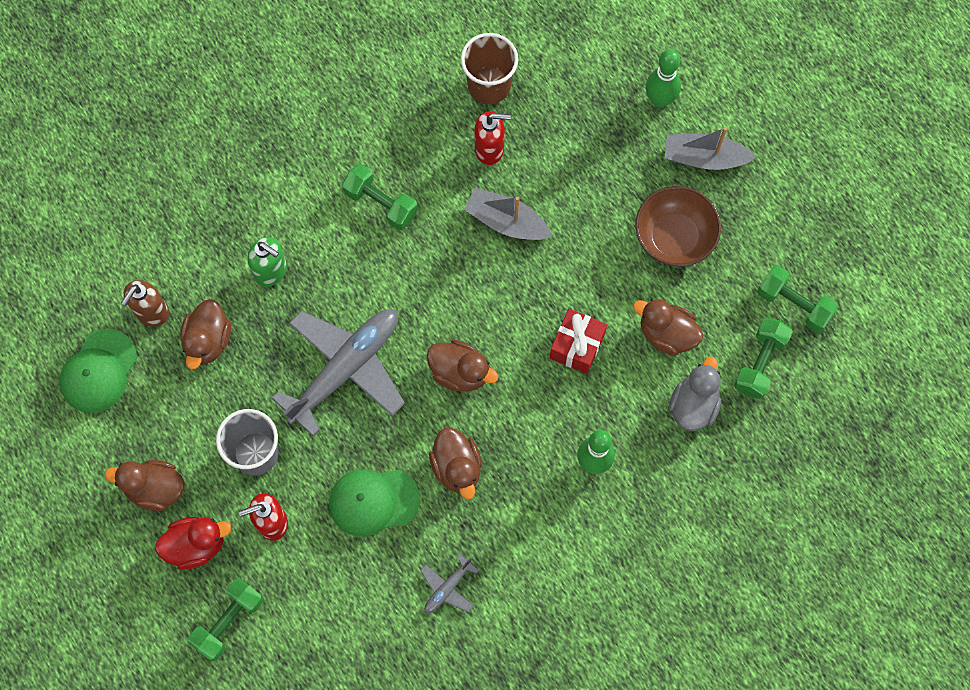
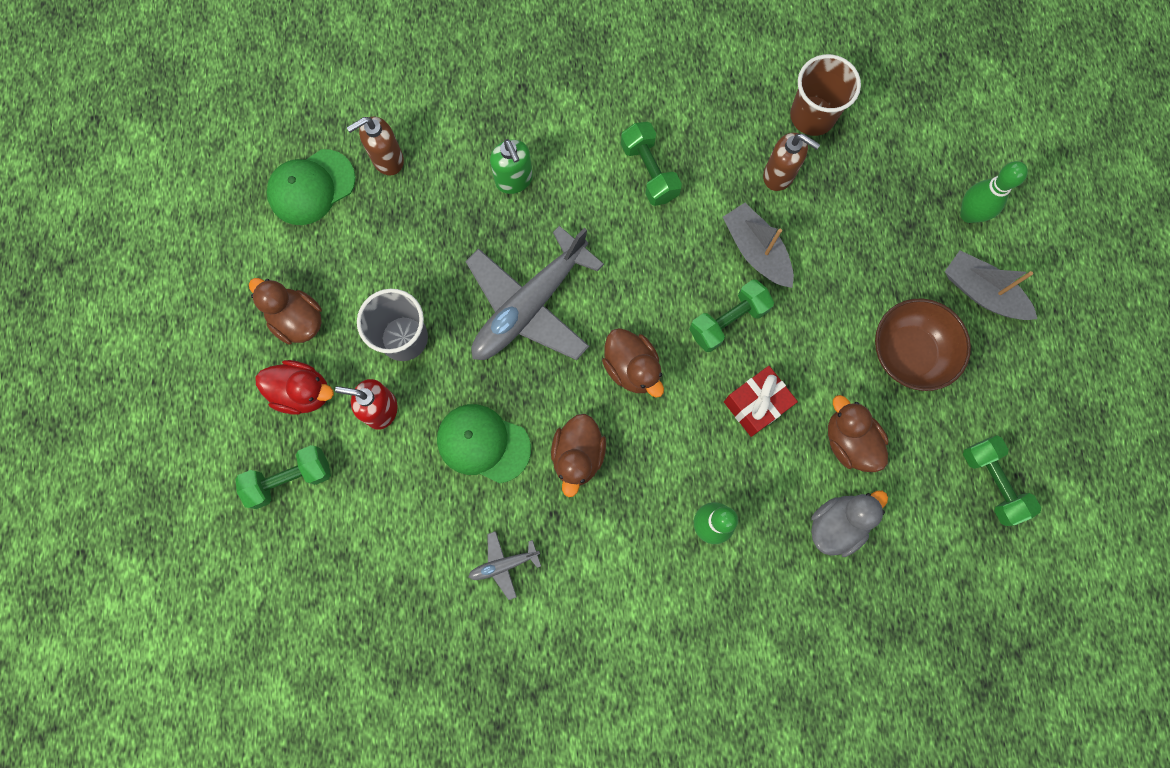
camera: 30 degrees right, 5 degrees up
brown duck [180,299,231,370] -> none
grey plane [272,309,405,437] -> grey plane turned 150 degrees clockwise [465,226,604,360]
red soap dispenser [474,111,511,165] -> brown soap dispenser [763,133,820,191]
green dumbbell [734,318,793,399] -> green dumbbell moved to [689,280,774,352]

